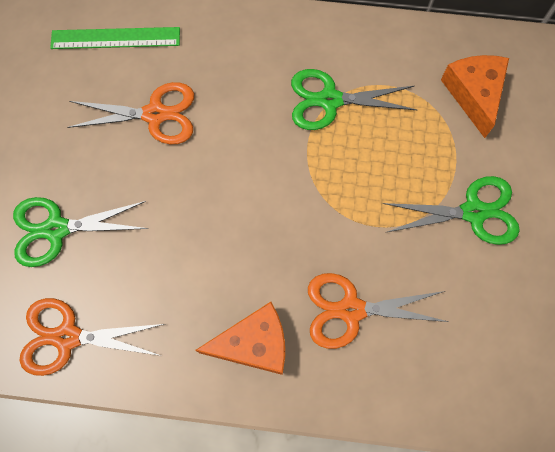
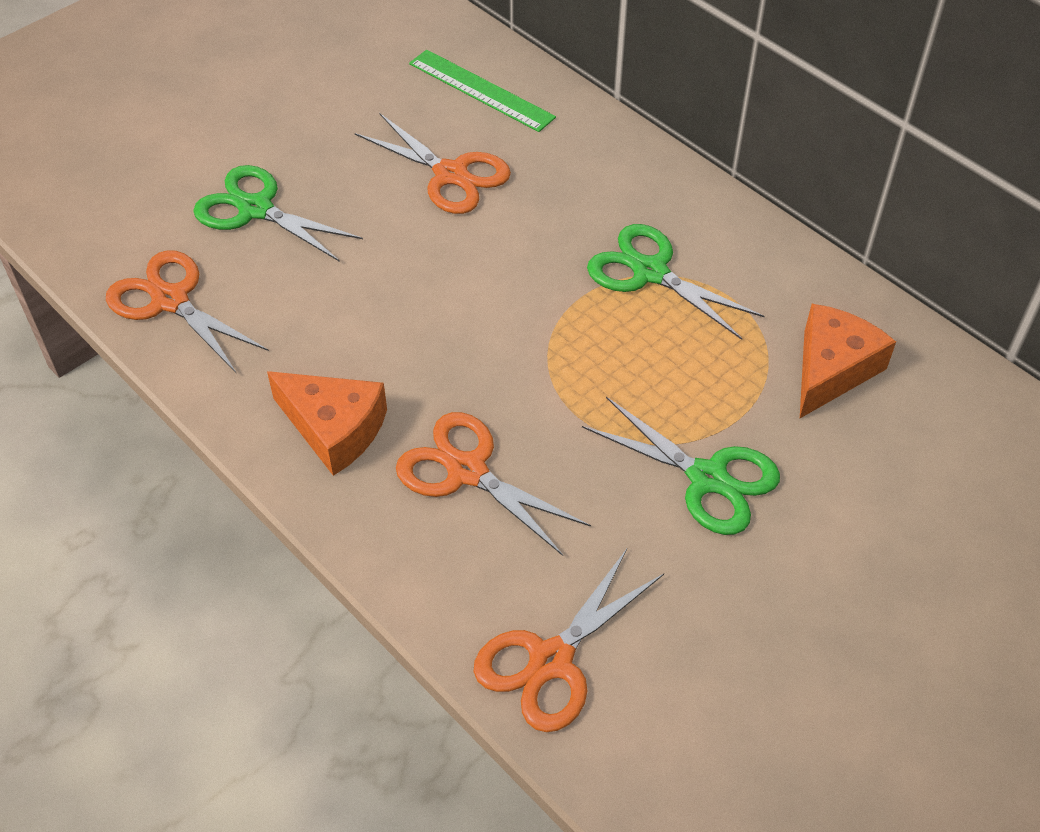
camera: 40 degrees right, 20 degrees down
none -> orange scissors [474,549,664,732]

